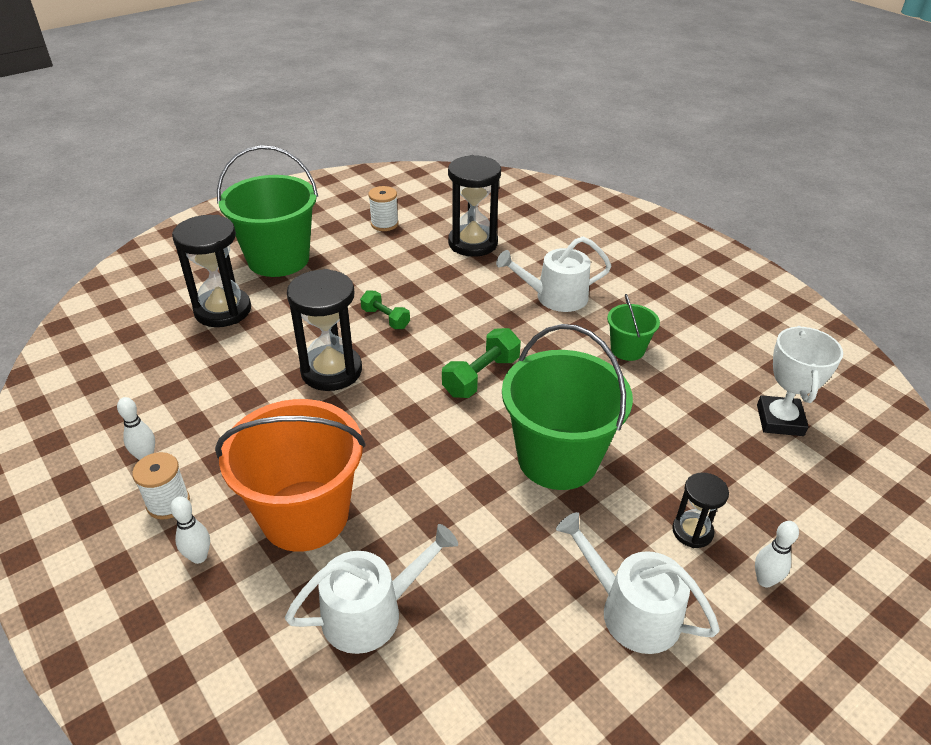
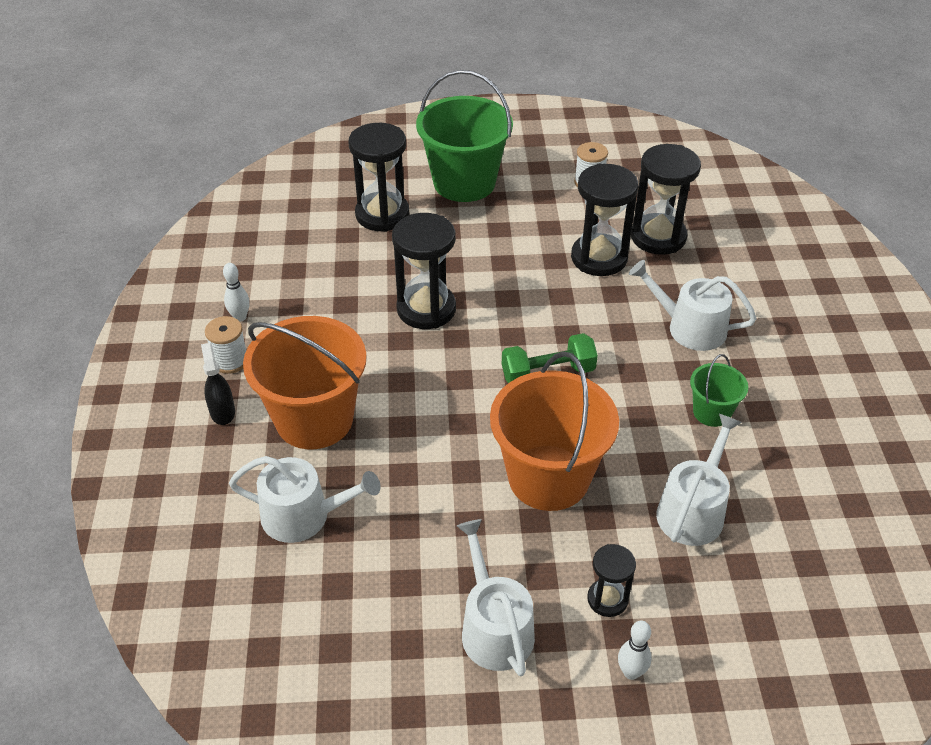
camera: 35 degrees right, 5 degrees up
white bowling pin [170,496,210,564] -> black spray bottle [201,343,235,425]
green dumbbell [360,290,410,329] -> none
green bucket [502,324,633,490] -> orange bucket [490,351,619,511]
white trophy [757,326,843,436] -> none
none -> black hourglass [571,164,639,276]
none -> white watering can [656,414,742,546]

